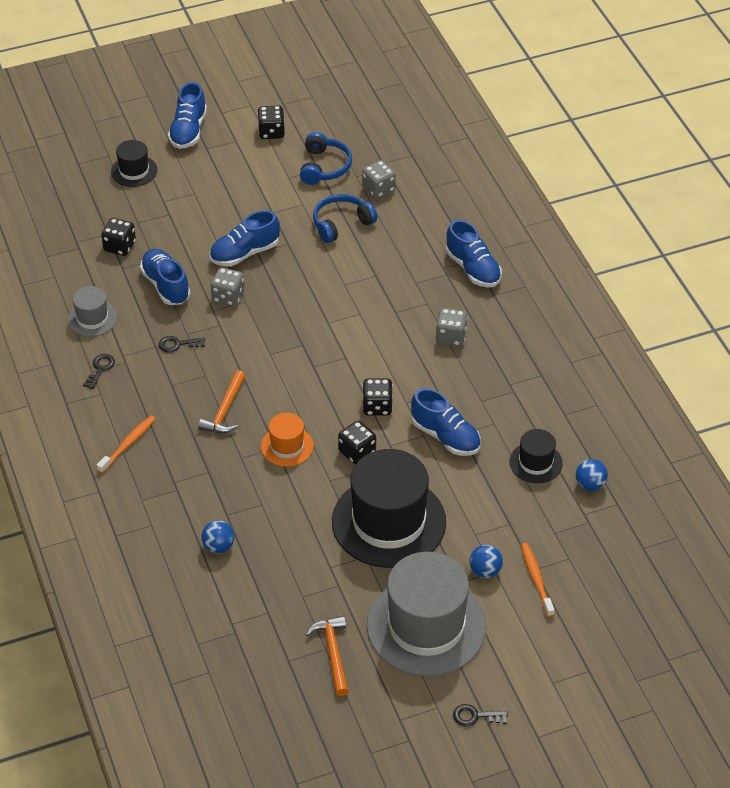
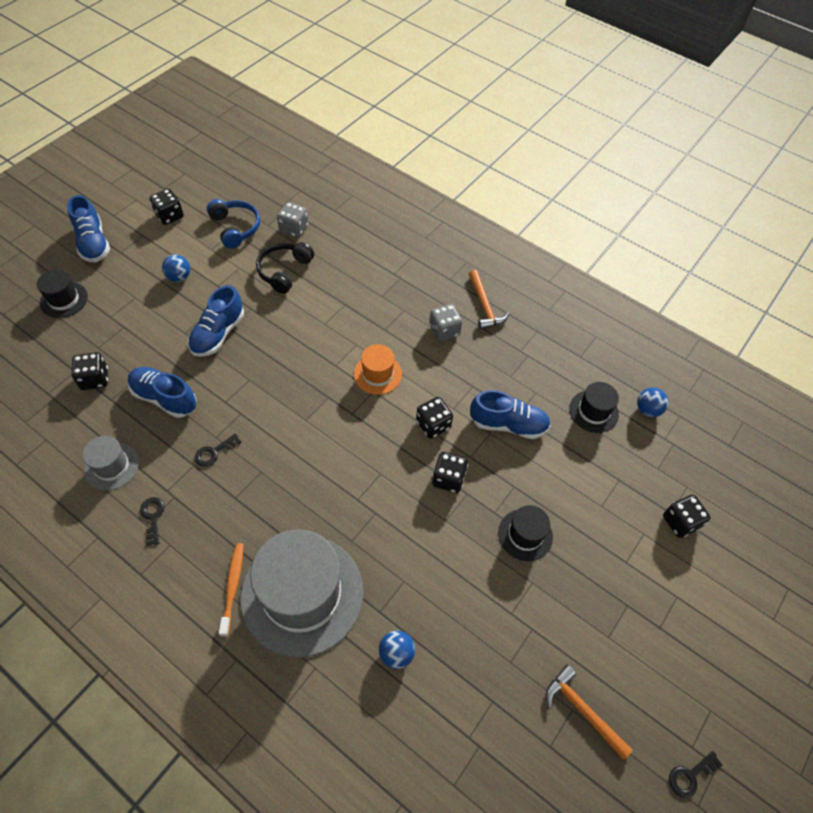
camera: 35 degrees left, 10 degrees up
orange hammer [198,370,245,433] -> orange hammer moved to [469,270,509,330]
grey dice [211,268,245,306] -> none
orange hat [261,413,314,467] -> orange hat moved to [354,344,402,395]
blue headphones [313,194,377,243] -> black headphones [256,242,314,294]
black hat [332,449,446,568] -> black hat [498,505,553,561], size x0.47
grey hat [367,552,486,676] -> grey hat moved to [240,530,363,658]
blue shoe [446,220,502,287] -> none
black key [453,704,508,726] -> black key moved to [669,751,722,798]
blue ball [470,545,503,578] -> blue ball moved to [162,254,190,282]
orange toothbrush [521,543,555,617] -> black dice [663,495,710,538]

